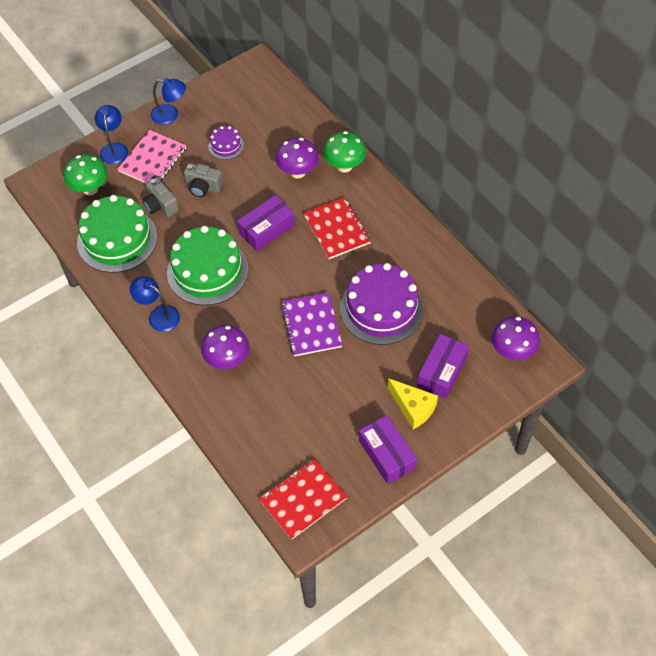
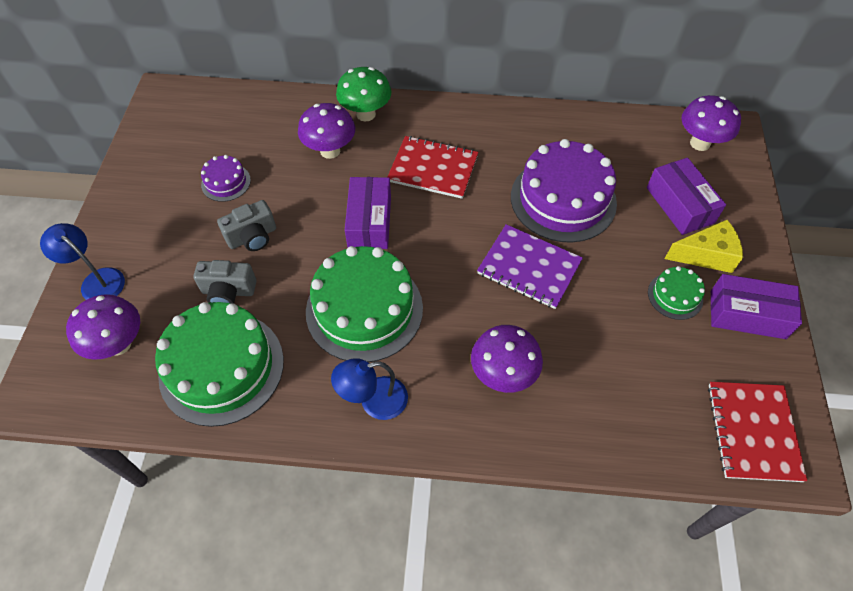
camera: 50 degrees left, 0 degrees up
green mushroom [64,154,108,195] -> purple mushroom [66,294,140,360]
pink notebook [118,130,186,183] -> none
blue lamp [151,78,186,125] -> none
none -> green cake [648,266,705,320]

